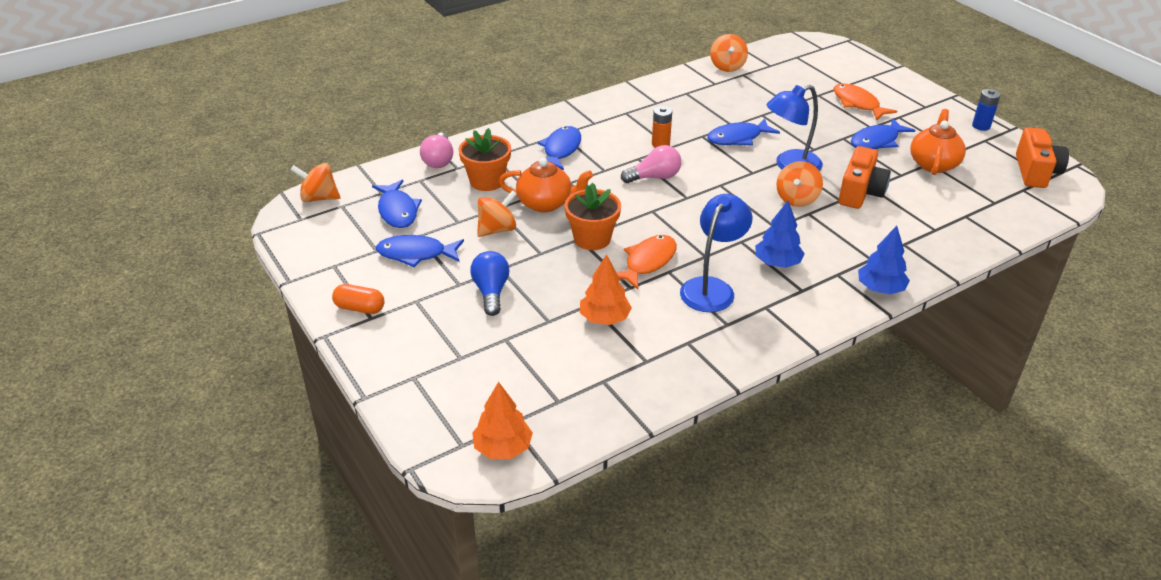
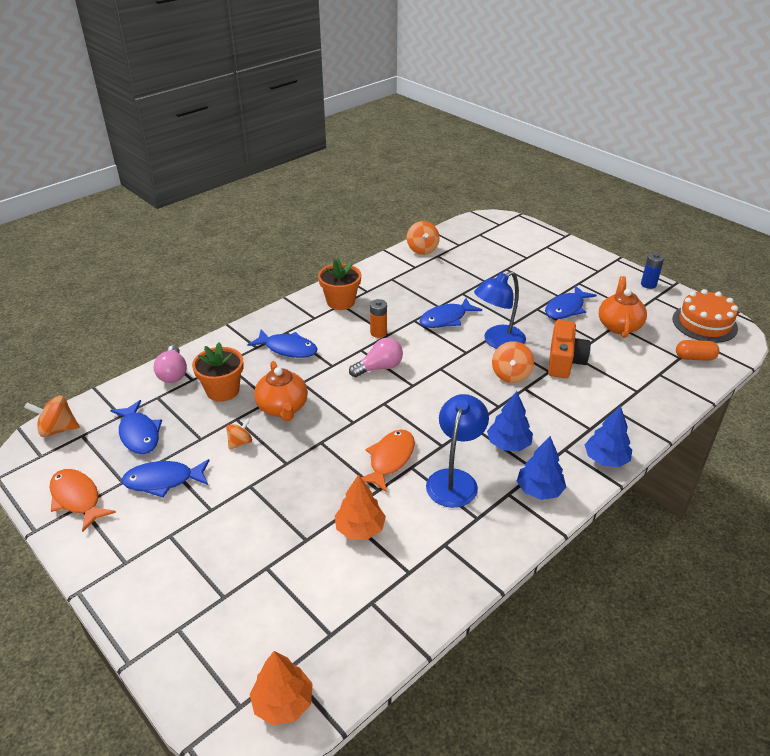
camera: 10 degrees left, 0 degrees up
orange capsule [332,284,384,314] -> orange capsule moved to [676,340,720,361]
blue light bulb [470,251,510,316] -> none
orange spinning top [477,190,517,237] -> orange spinning top [226,418,252,450], size x0.64
orange teapot [499,158,593,213] -> orange teapot turned 75 degrees clockwise [254,361,308,421]
blue fish [538,126,581,170] -> blue fish turned 105 degrees clockwise [247,330,318,358]
orange flower pot [565,183,621,250] -> orange flower pot moved to [318,258,361,310]
orange fish [834,83,897,120] -> orange fish moved to [50,469,116,532]
orange camera [1016,127,1069,188] -> orange cake [673,289,738,343]
none -> blue tree [517,436,566,500]

